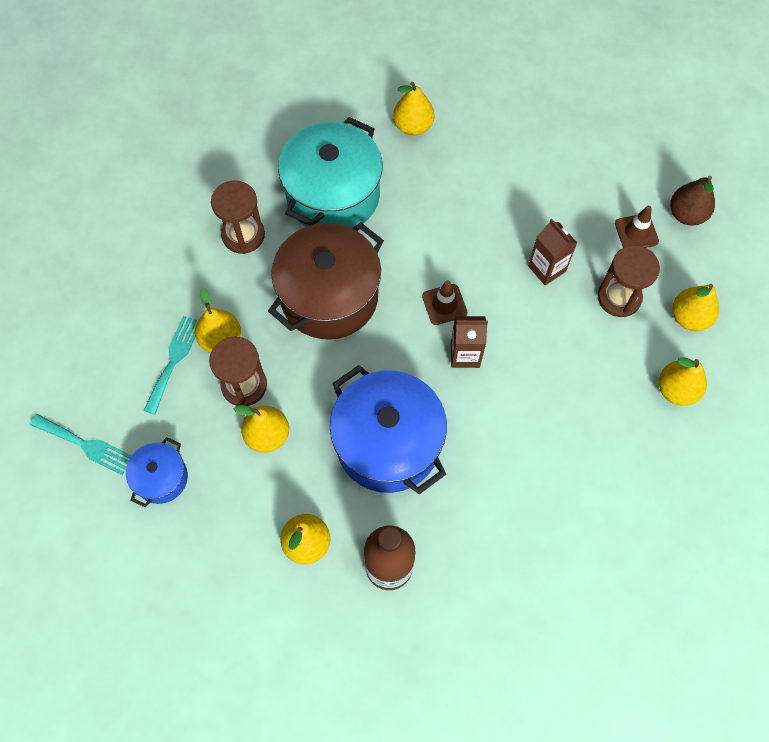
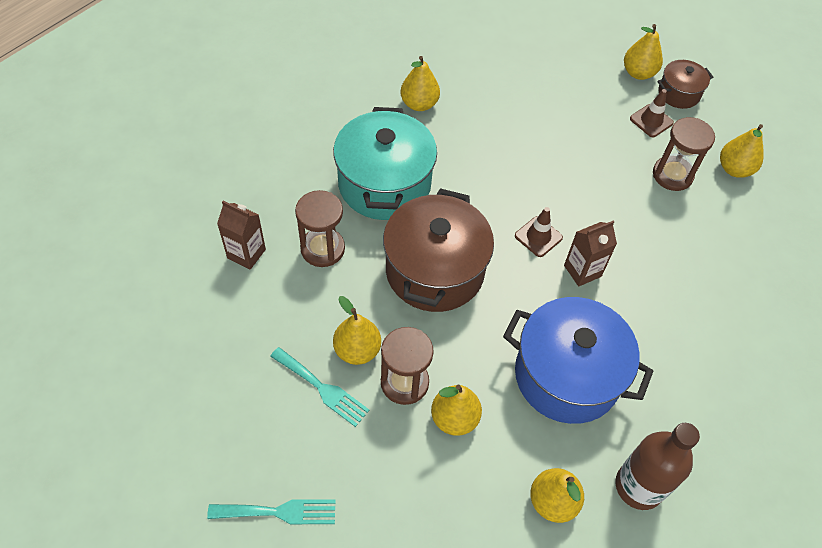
camera: 30 degrees left, 10 degrees down
blue pot [126,437,188,507] -> none
turquoise fork [144,316,197,415] -> turquoise fork turned 135 degrees clockwise [270,347,370,427]
brown carton [528,219,577,285] -> brown carton moved to [217,201,266,270]
yellow pear [659,357,707,406] -> yellow pear moved to [624,24,663,80]
brown pear [670,176,715,225] -> brown pot [657,60,713,109]

